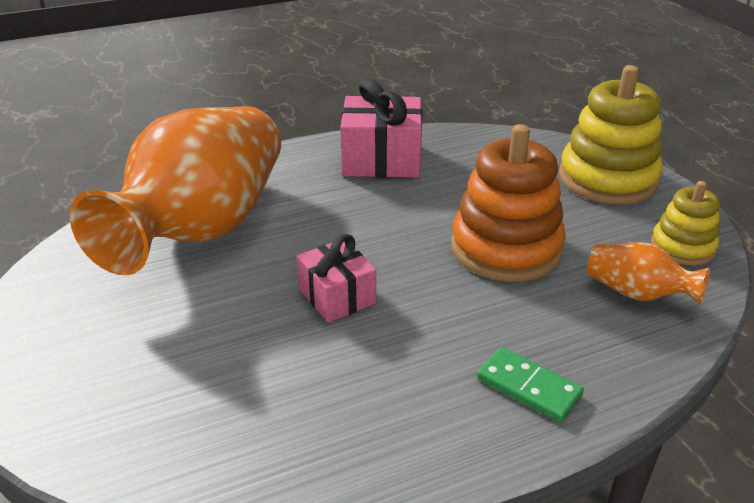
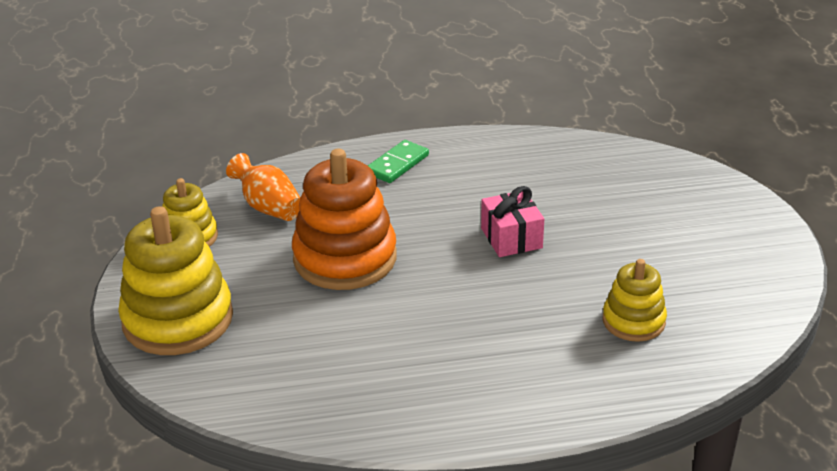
camera: 165 degrees left, 0 degrees up
orange vase [70,106,281,275] -> yellow stacking toy [603,259,667,342]
pink gift [341,79,423,178] -> none
green domino [477,347,584,422] -> green domino turned 75 degrees clockwise [368,140,429,183]

